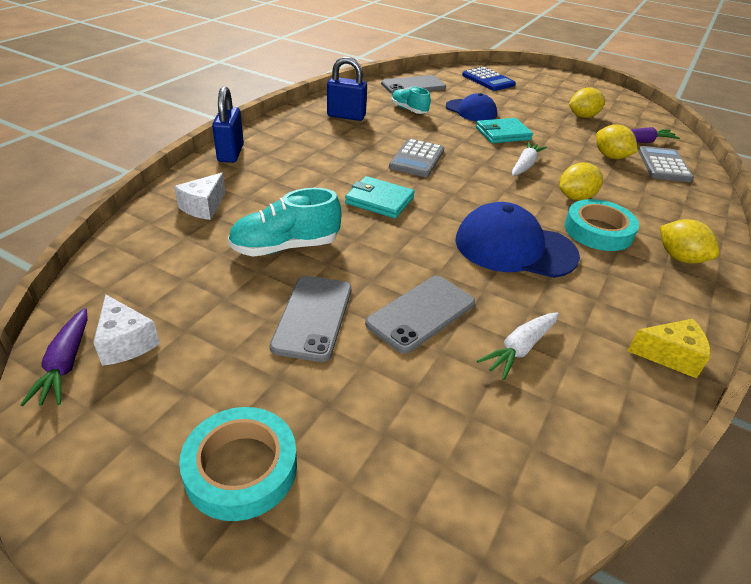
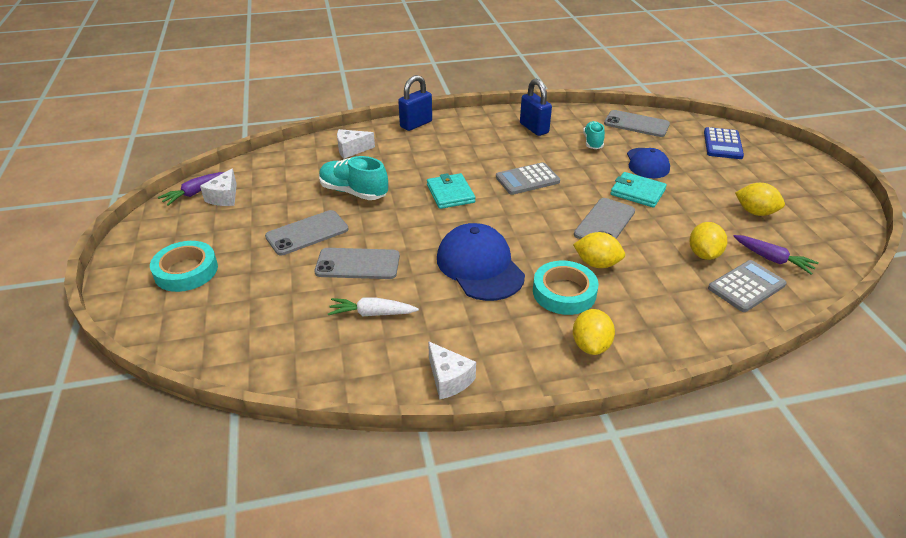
camera: 50 degrees right, 0 degrees up
white carrot [512,142,547,176] -> grey phone [574,198,635,239]
yellow cheese [628,319,711,378] -> white cheese [428,341,476,399]

